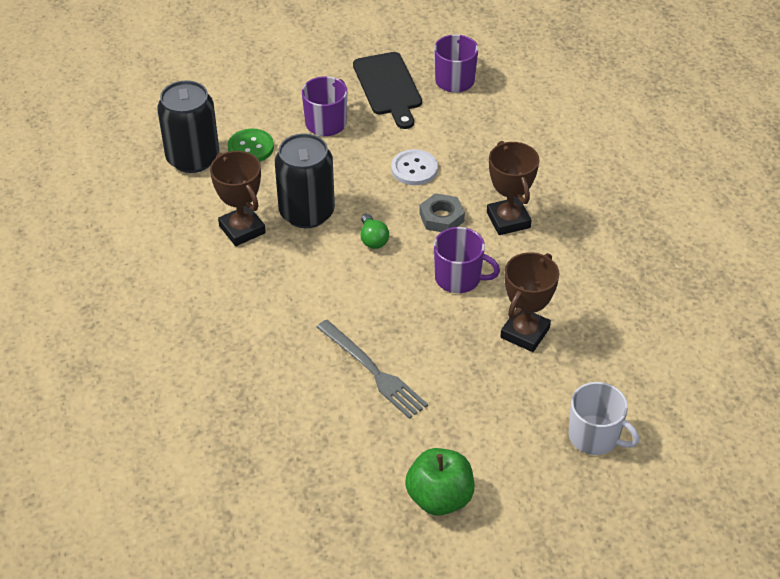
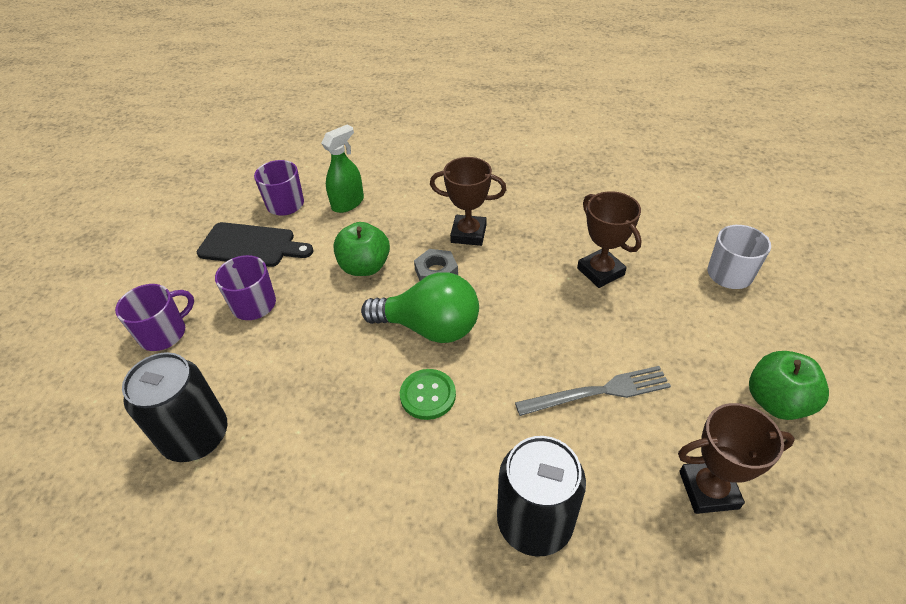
camera: 60 degrees left, 0 degrees up
brown trophy [210,151,266,246] -> brown trophy moved to [678,403,795,514]
green button [227,129,274,162] -> green button moved to [400,369,456,420]
black can [275,133,335,228] -> black can moved to [497,436,586,557]
green light bulb [361,214,389,249] -> green light bulb [361,272,479,343], size x2.28
white button [391,149,438,185] -> green apple [333,222,390,276]
purple mug [434,227,500,293] -> purple mug moved to [115,284,194,351]
none -> green spray bottle [321,124,364,213]

